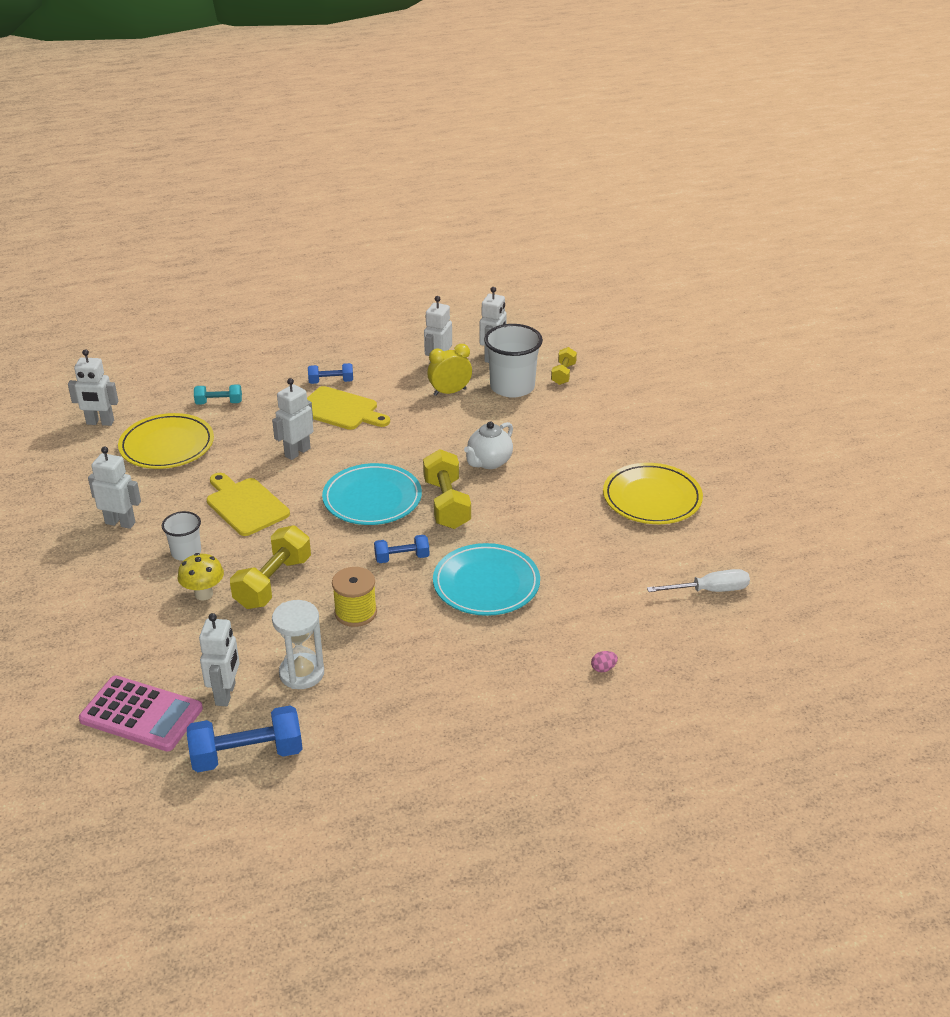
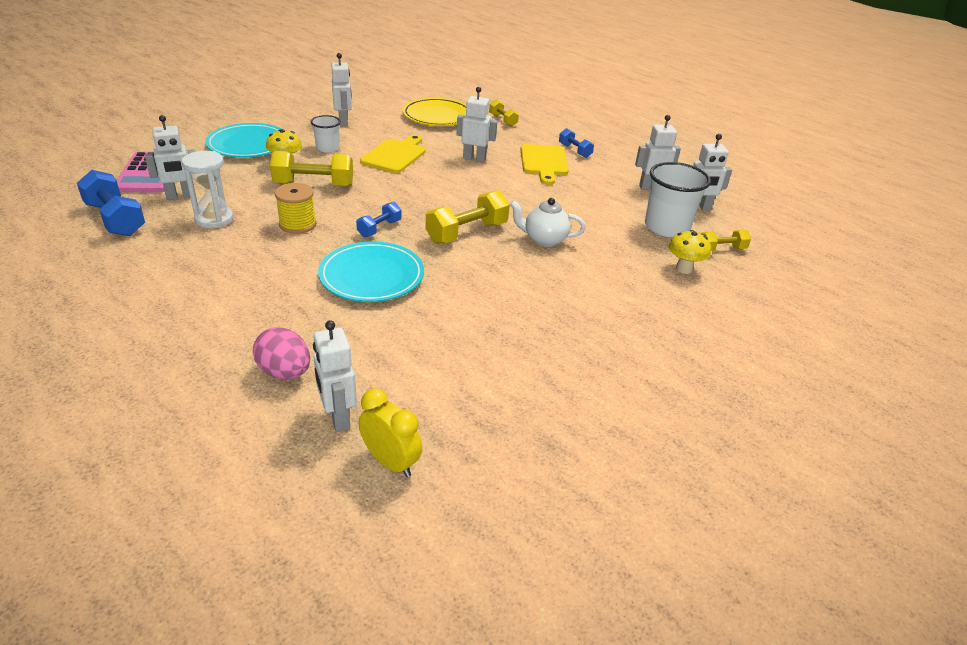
camera: 60 degrees right, 0 degrees up
white robot [68,349,118,426] -> white robot moved to [313,320,357,432]
turquoise dumbbell [194,384,242,405] -> yellow dumbbell [489,99,519,127]
turquoise plate [322,463,422,525] -> turquoise plate moved to [205,123,281,158]
blue dumbbell [374,535,429,563] -> blue dumbbell turned 75 degrees clockwise [356,202,401,237]
yellow clock [427,344,472,396] -> yellow clock moved to [359,389,422,477]
pink egg [591,651,618,672] -> pink egg [253,327,310,379], size x2.19
yellow plate [603,463,703,524] -> none
white screwdriver [647,569,750,592] -> none
none -> yellow mushroom [669,230,711,274]

